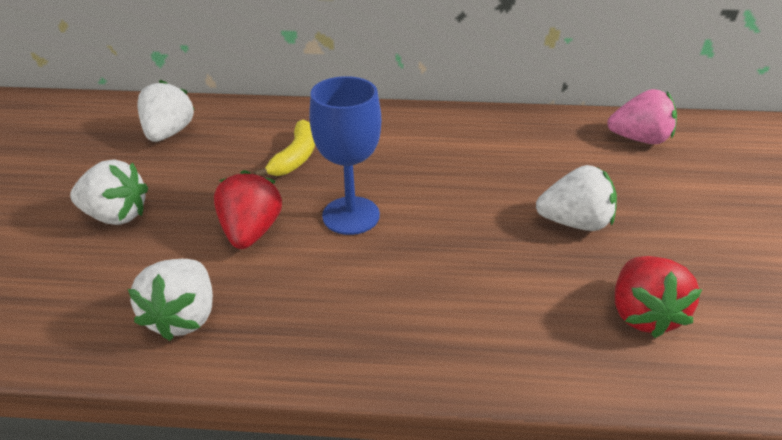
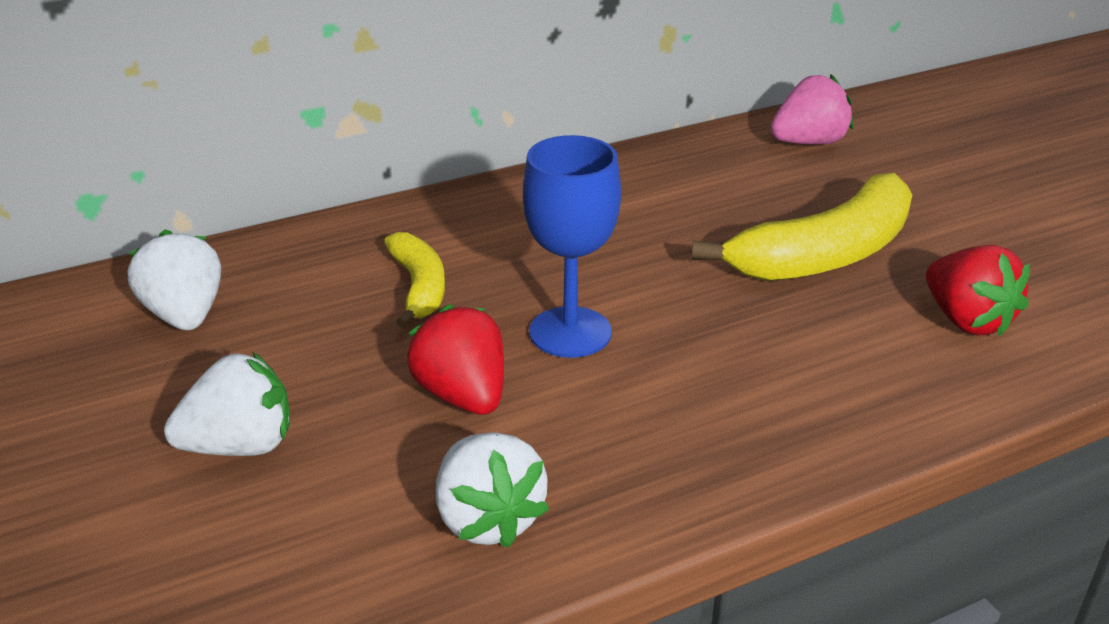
camera: 30 degrees left, 5 degrees down
white strawberry [536,165,617,231] -> yellow banana [691,173,912,281]

